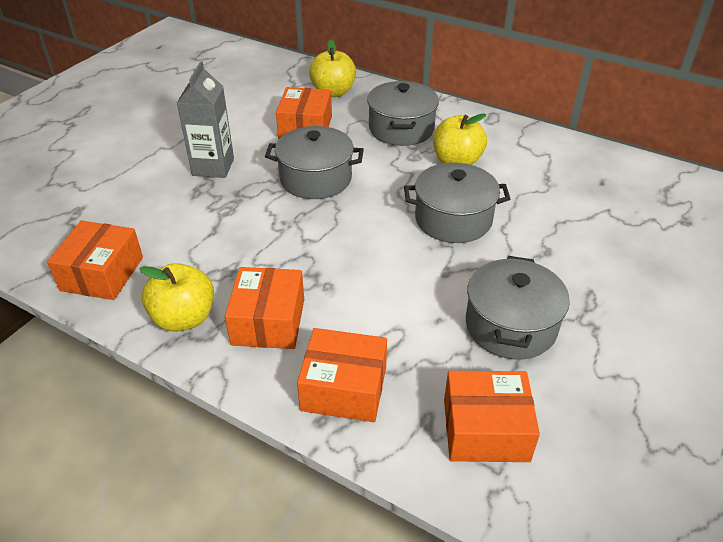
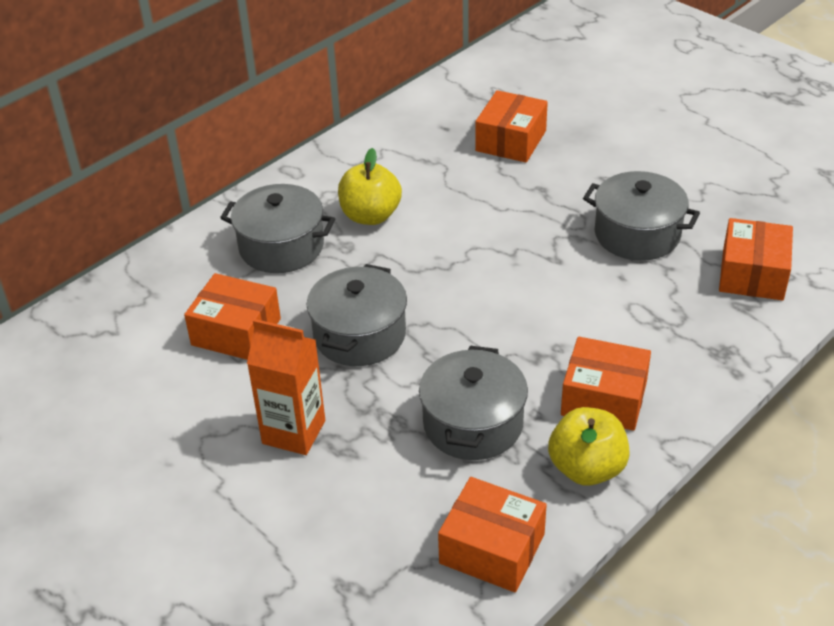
camera: 75 degrees left, 0 degrees up
grey carton [177,61,234,178] -> orange carton [247,319,325,455]
orange box [297,328,387,422] -> orange box moved to [475,90,548,162]
yellow apple [309,39,356,97] -> none
grey pot [404,163,510,243] -> grey pot moved to [419,346,528,460]

